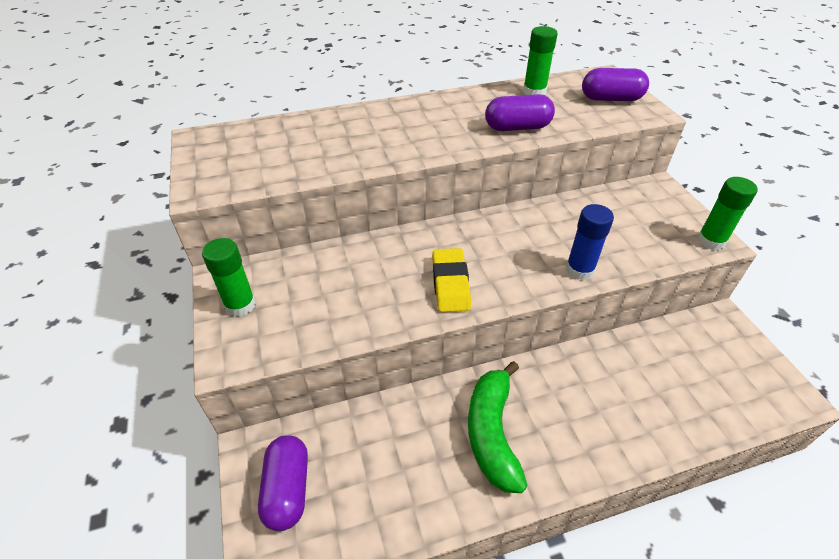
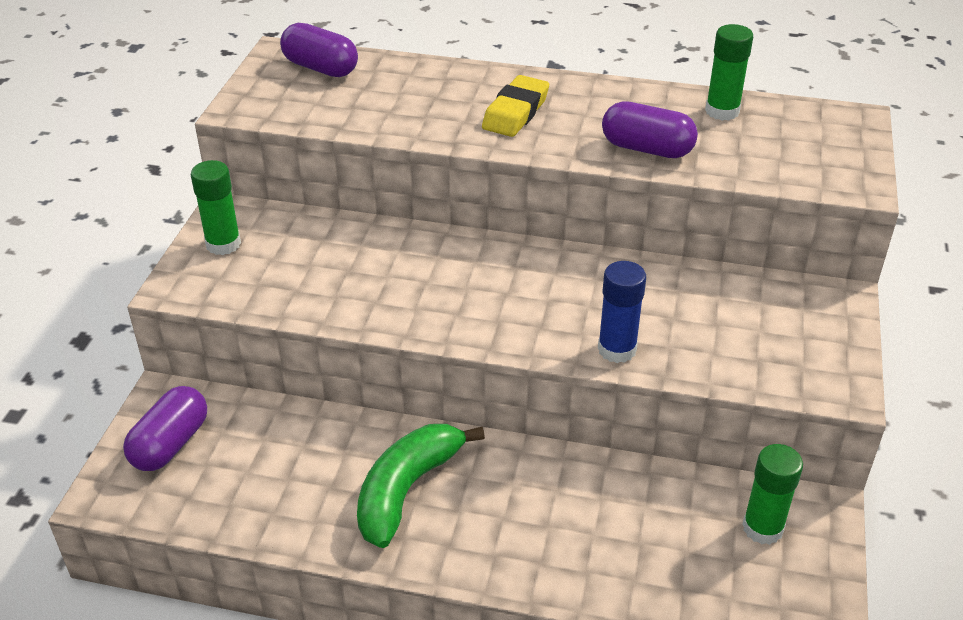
camera: 30 degrees right, 5 degrees down
yellow eraser [432,248,471,312] -> yellow eraser moved to [482,75,549,137]
purple capsule [582,68,649,101] -> purple capsule moved to [280,23,358,77]
green glue stick [697,177,758,250] -> green glue stick moved to [742,444,803,545]

